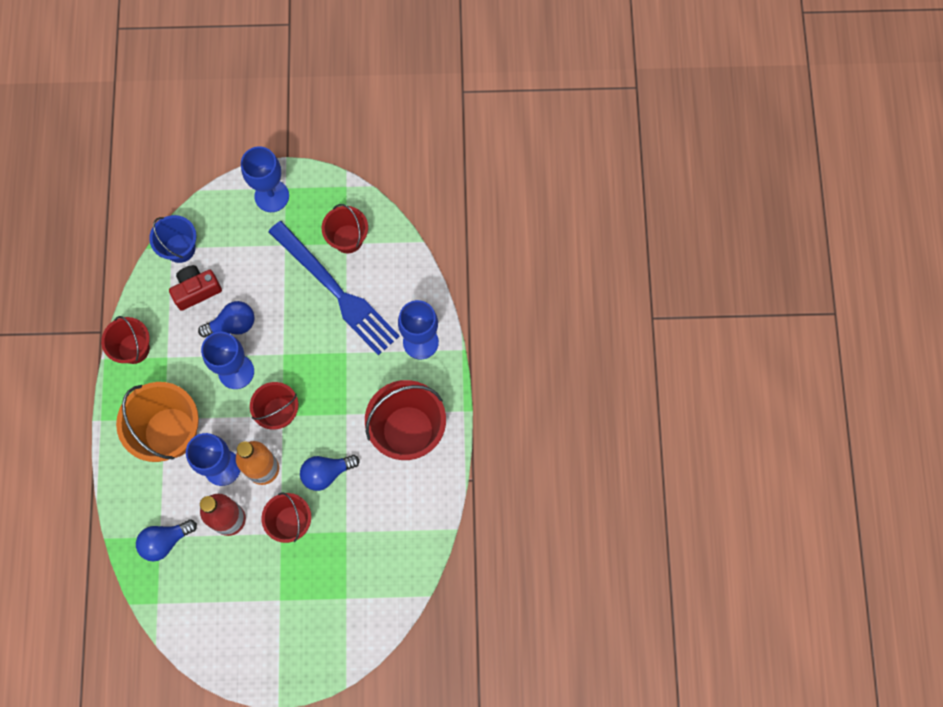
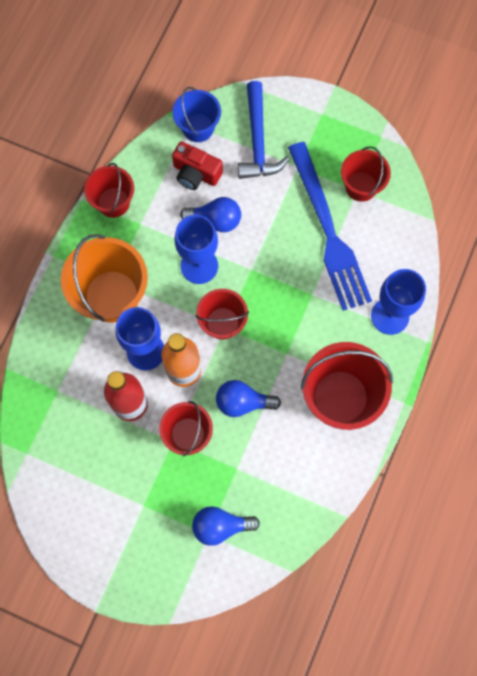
camera: 25 degrees right, 0 degrees up
blue light bulb [136,519,197,561] -> blue light bulb moved to [192,506,260,546]
red camera [169,265,222,311] -> red camera turned 150 degrees counterclockwise [172,141,223,190]
blue goblet [241,146,289,212] -> none
none -> blue hammer [238,81,289,179]

